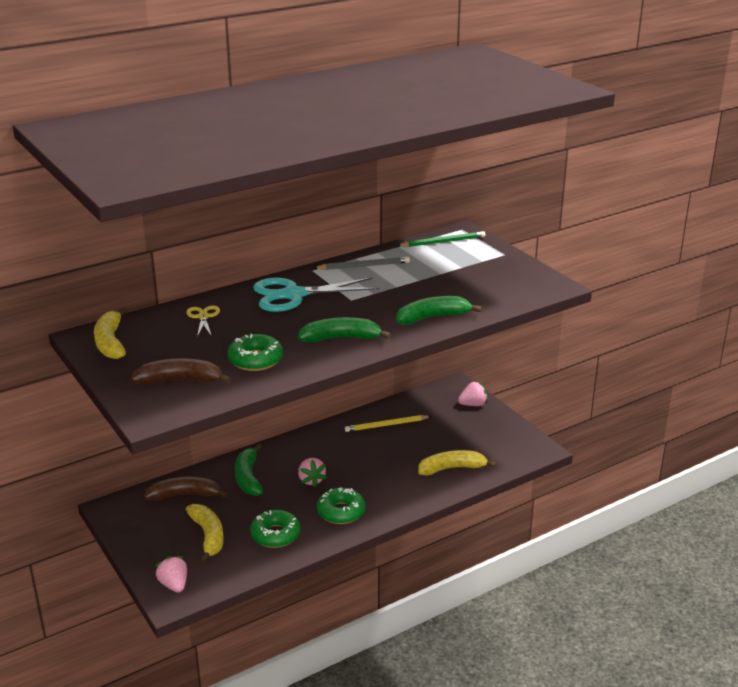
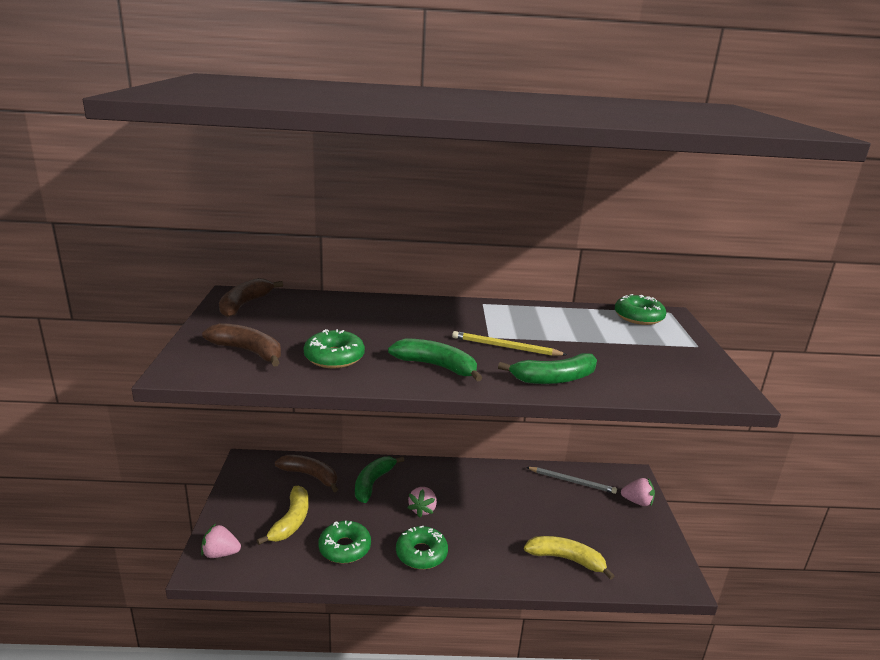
camera: 30 degrees right, 5 degrees down
yellow banana [94,308,127,359] -> brown banana [219,278,283,317]
pink strawberry [155,556,187,592] -> pink strawberry turned 90 degrees counterclockwise [201,524,241,558]
yellow scissors [186,305,220,337] -> none
turquoise scissors [253,277,379,312] -> none
grey pencil [314,257,410,270] -> grey pencil moved to [526,467,617,494]
yellow pencil [345,415,431,432] -> yellow pencil moved to [452,331,567,356]
green pencil [397,231,485,247] -> green donut [615,294,666,325]
green banana [397,296,482,325] -> green banana turned 150 degrees clockwise [498,353,597,384]

